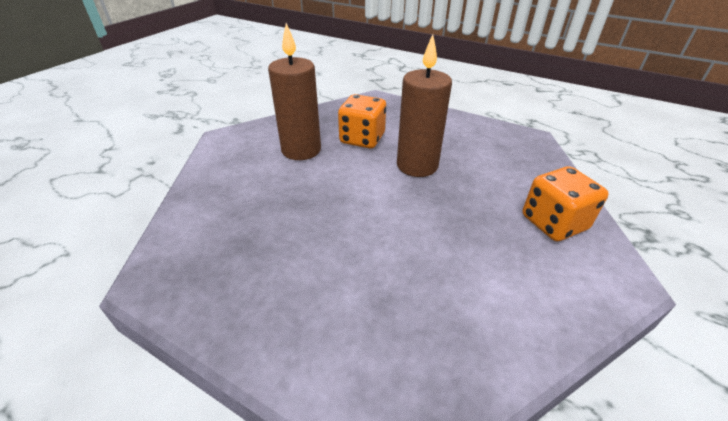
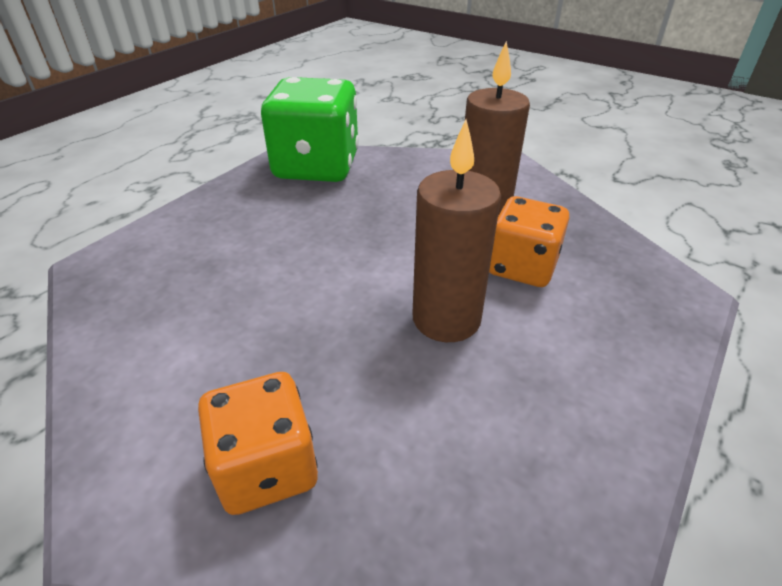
camera: 95 degrees right, 0 degrees up
none -> green dice [261,77,359,182]

